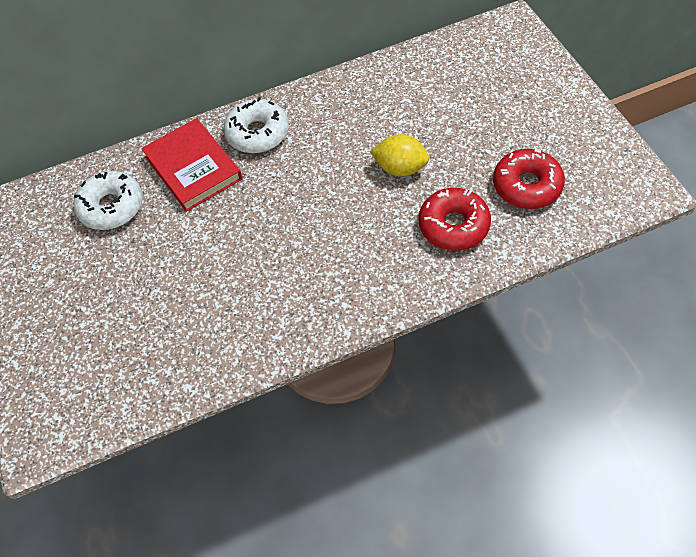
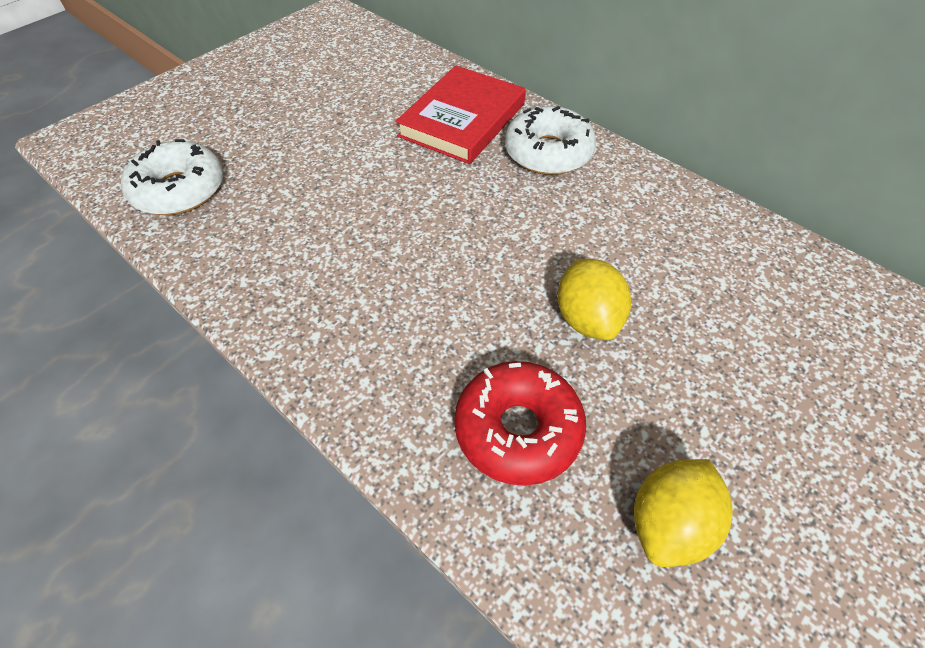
camera: 60 degrees right, 5 degrees down
white donut [74,171,143,230] -> white donut moved to [121,139,223,215]
red donut [493,149,565,209] -> yellow lemon [634,459,733,567]

